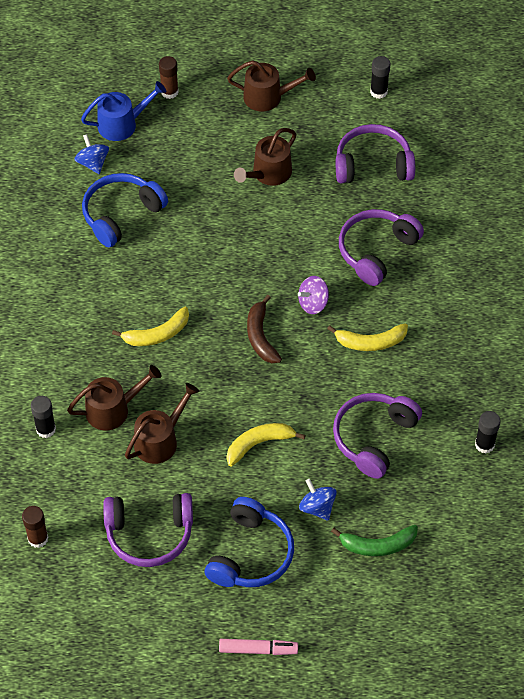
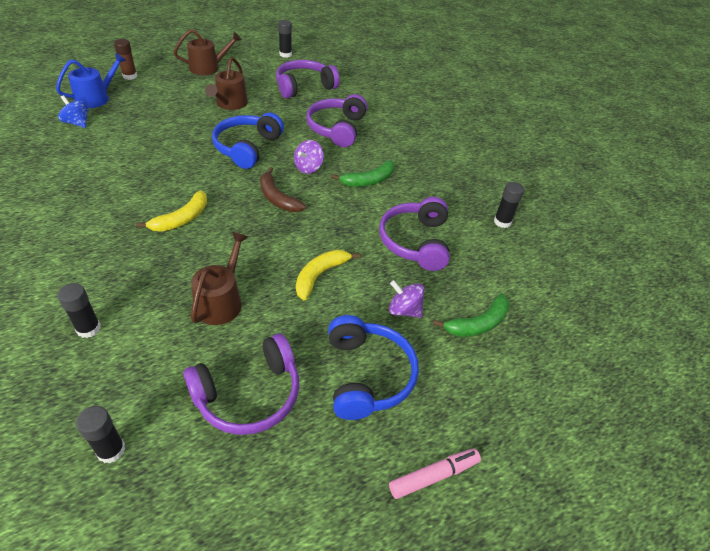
camera: 30 degrees left, 10 degrees down
brown glue stick [22,506,49,548] -> black glue stick [76,406,125,463]
brown watering can [67,365,161,431] -> none
blue headphones [82,173,168,247] -> blue headphones moved to [212,112,284,169]
blue spinning top [299,479,337,521] -> purple spinning top [389,280,425,318]
yellow banana [327,323,408,351] -> green banana [331,160,395,187]

